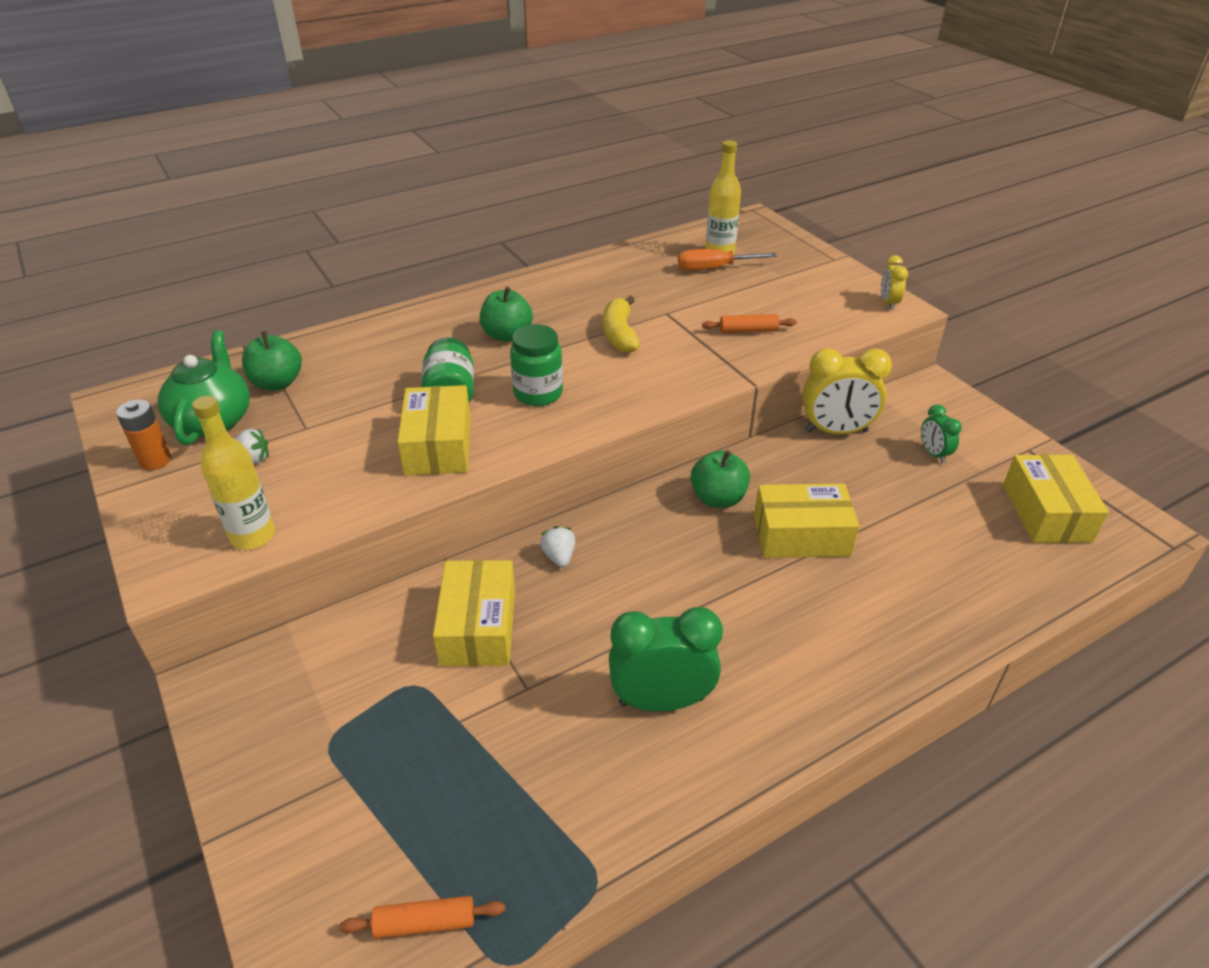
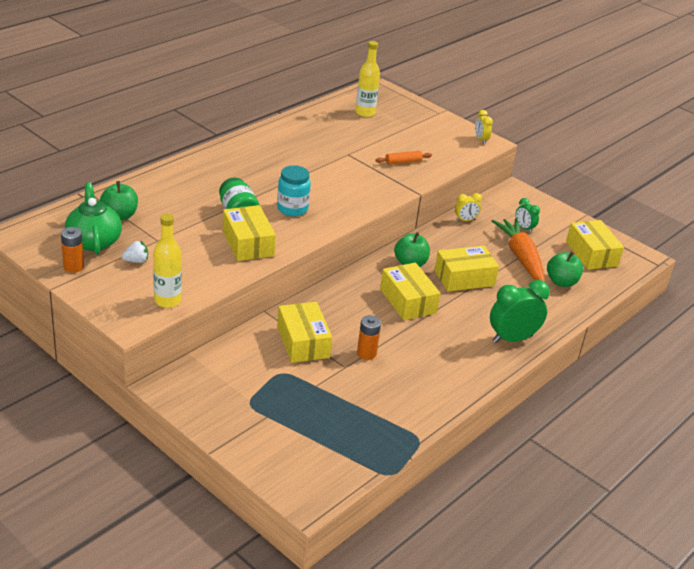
camera: 20 degrees left, 5 degrees down
orange rolling pin [339,896,505,939] -> none
green apple [480,286,533,342] -> green apple moved to [547,251,583,287]
green jar [510,324,563,406] -> turquoise jar [277,165,311,216]
white strawberry [540,526,575,567] -> none
yellow banana [603,296,640,353] -> none
green clock [609,607,723,711] -> green clock moved to [490,280,550,343]
orange screwdriver [678,249,777,271] -> none
yellow clock [802,348,892,434] -> yellow clock [455,193,482,222], size x0.52
none -> orange battery [357,315,381,360]
none -> yellow box [380,263,440,320]
none -> orange carrot [492,218,545,282]

